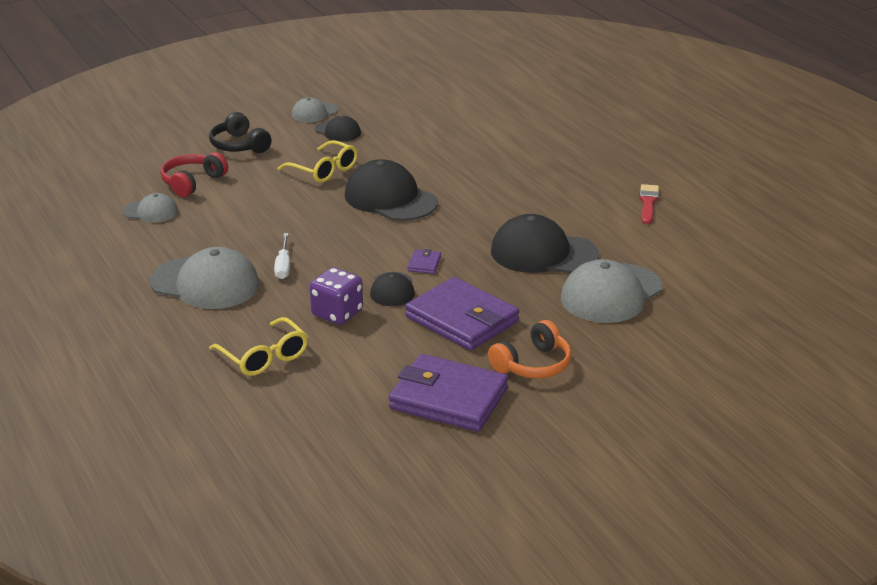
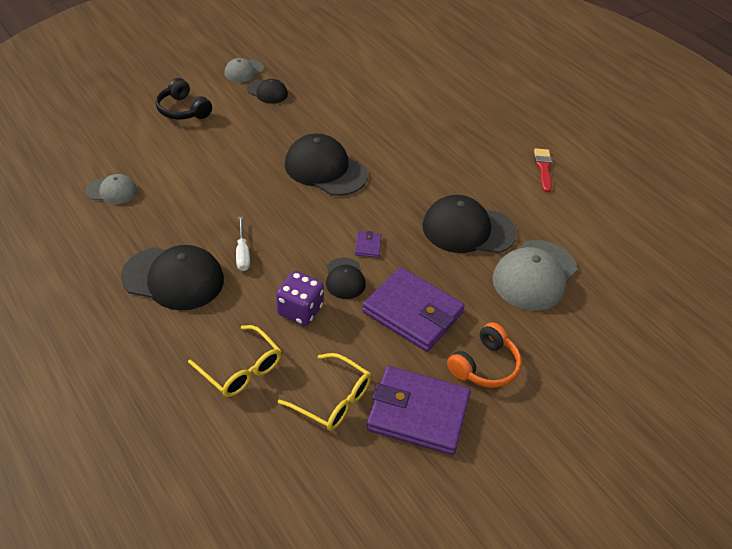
camera: 10 degrees left, 15 degrees up
grey cap [149,247,259,309] -> black cap [121,245,224,310]
red headphones [160,152,228,197] -> none
yellow glasses [277,140,358,183] -> yellow glasses moved to [278,353,371,431]

